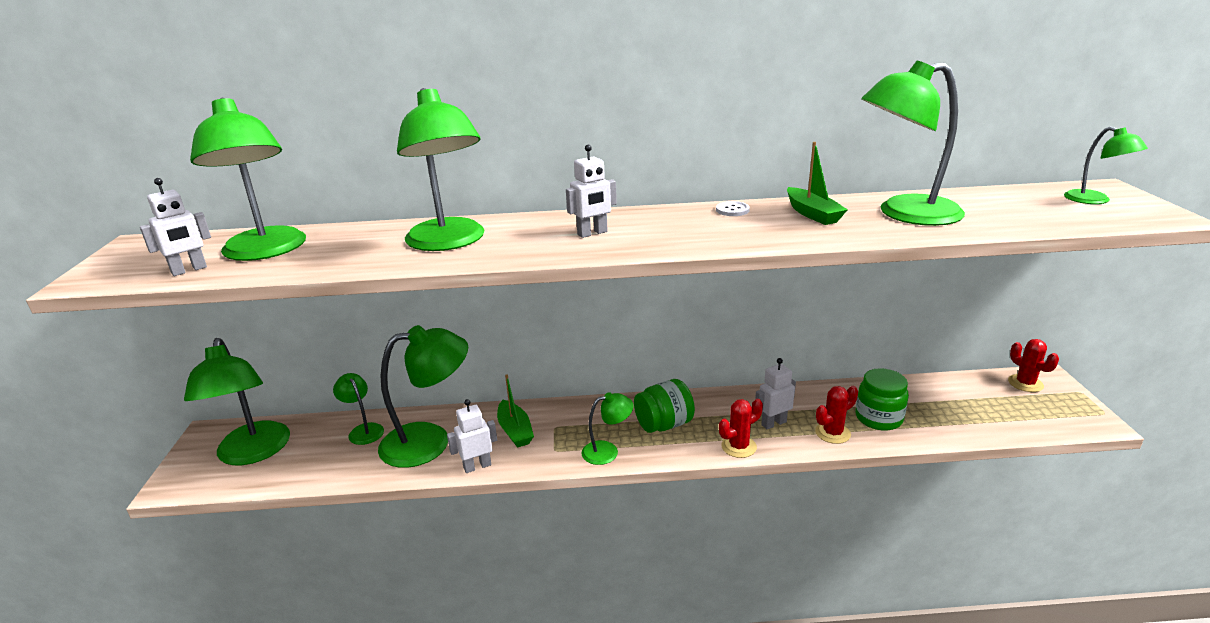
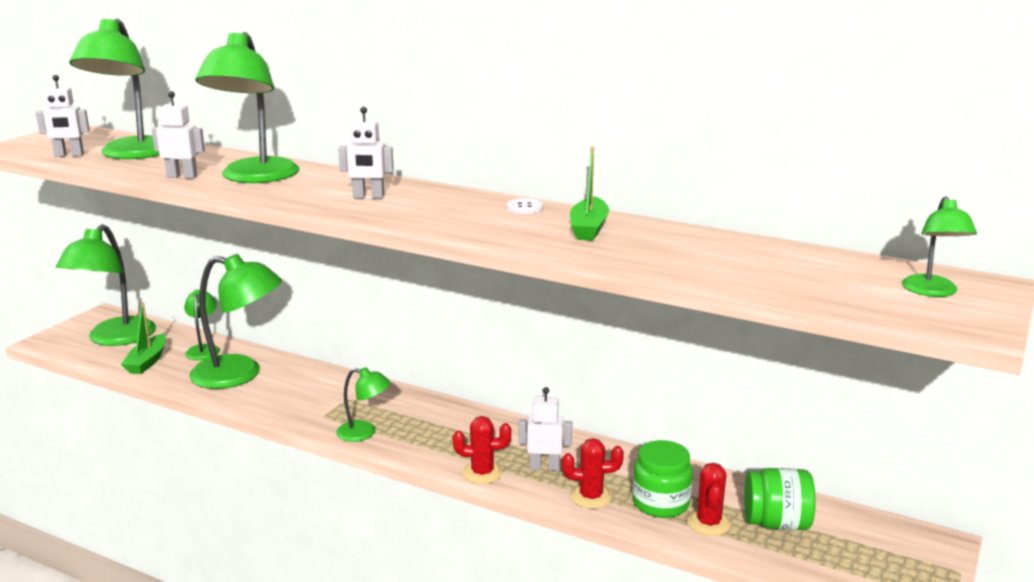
camera: 30 degrees right, 5 degrees down
white robot [447,399,497,473] -> white robot moved to [152,91,205,179]
green boat [497,374,534,448] -> green boat moved to [121,302,166,374]
green jar [634,379,695,433] -> green jar moved to [744,468,816,530]
green lamp [861,61,965,226] -> none
red cactus [1008,339,1059,392] -> red cactus moved to [687,463,731,536]

